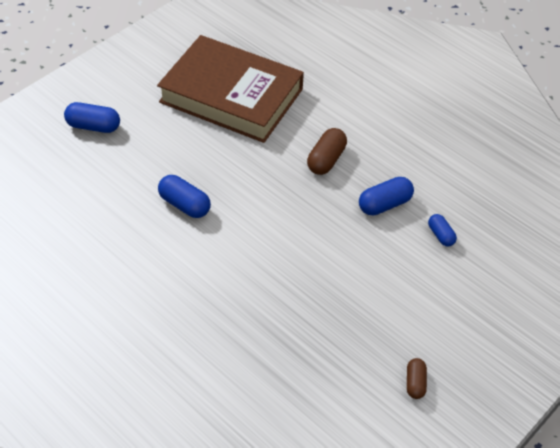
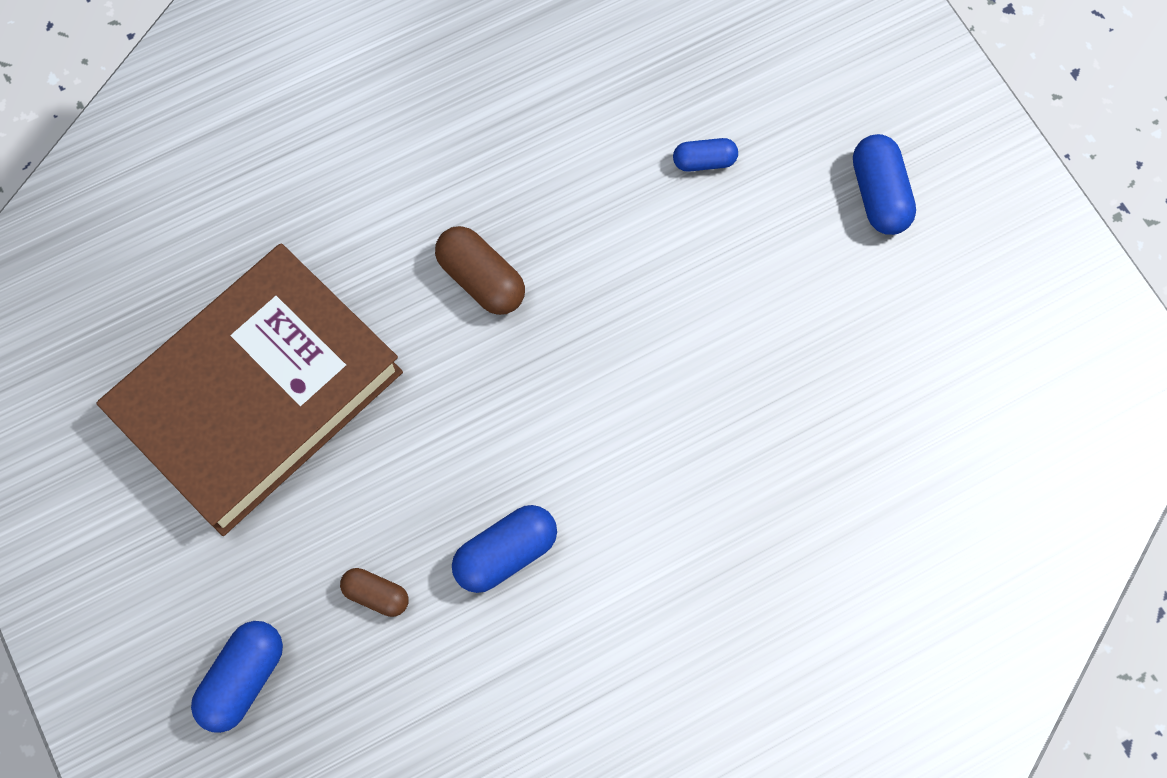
camera: 70 degrees left, 20 degrees up
blue capsule [359,177,414,215] -> blue capsule moved to [853,134,916,235]
brown capsule [407,358,427,399] -> brown capsule moved to [340,568,409,617]

